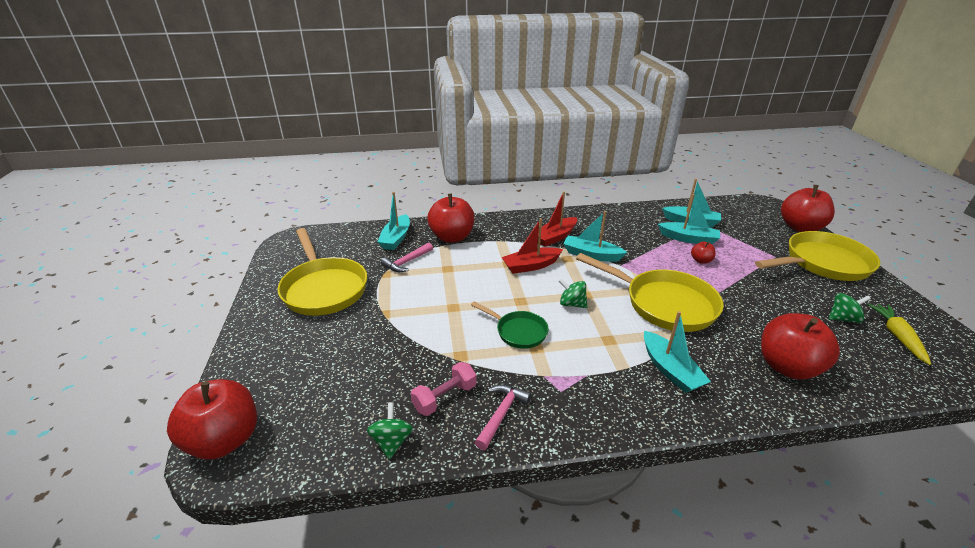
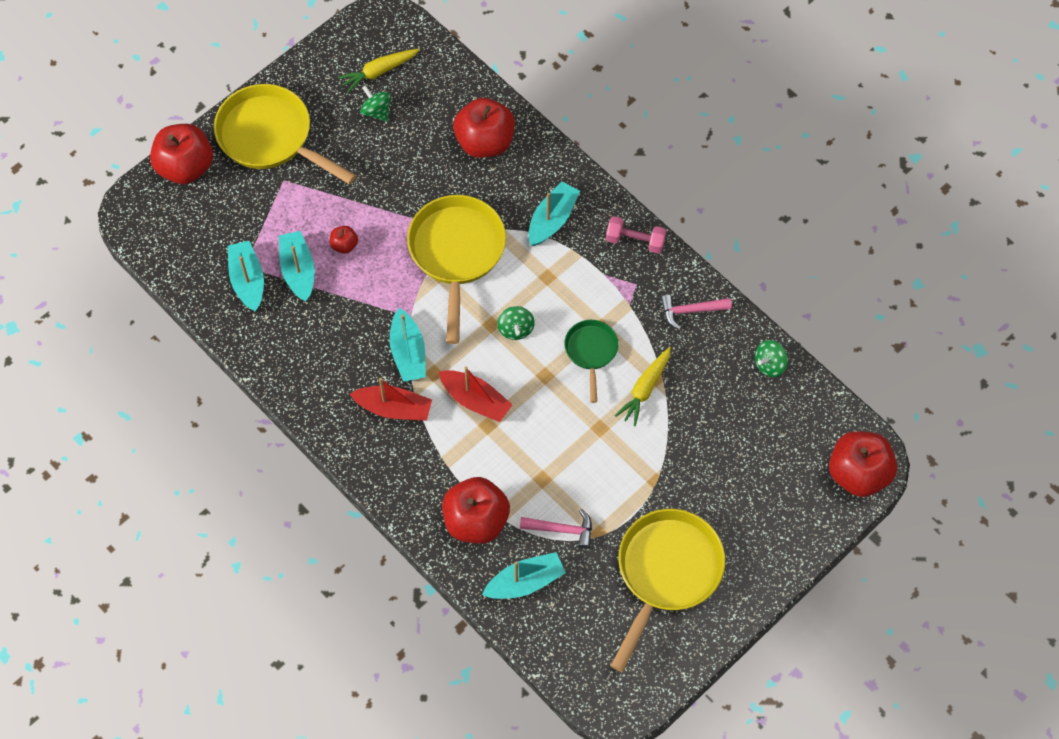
camera: 125 degrees left, 30 degrees up
pink dumbbell [411,362,477,416] -> pink dumbbell moved to [606,216,666,254]
none -> yellow carrot [615,347,671,426]

